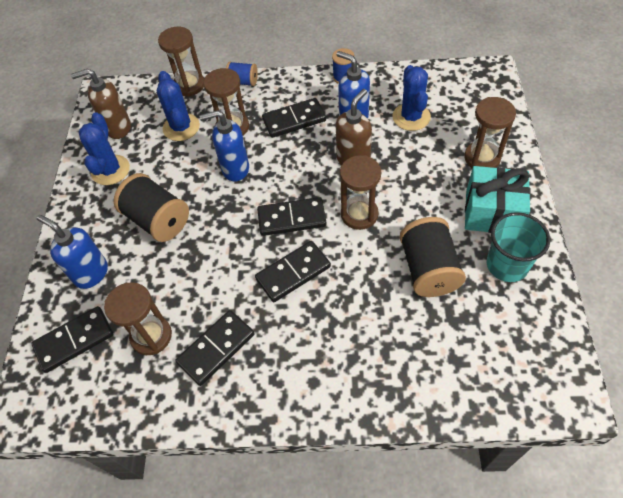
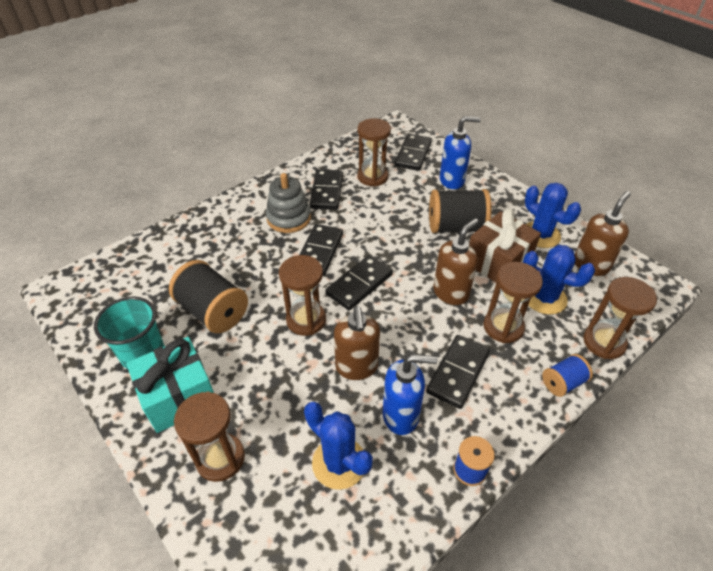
camera: 135 degrees right, 10 degrees down
blue soap dispenser [199,110,249,182] -> brown soap dispenser [433,218,479,305]
none -> grey stacking toy [266,173,311,233]
none -> brown gift [469,209,541,282]

